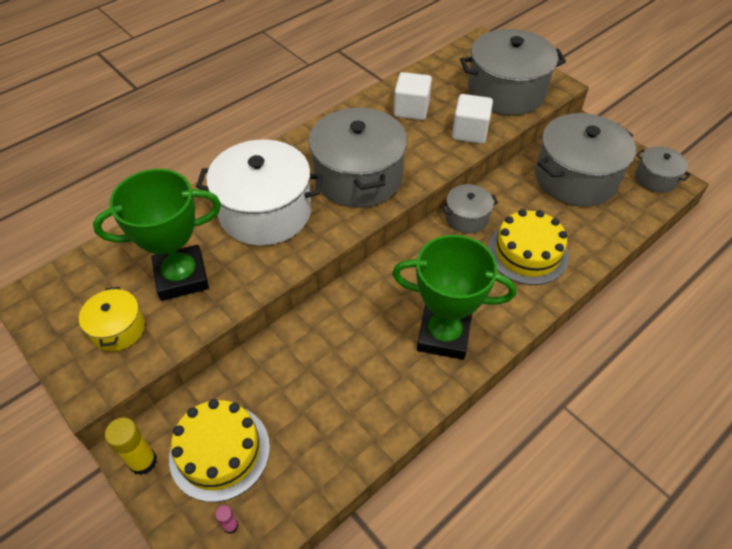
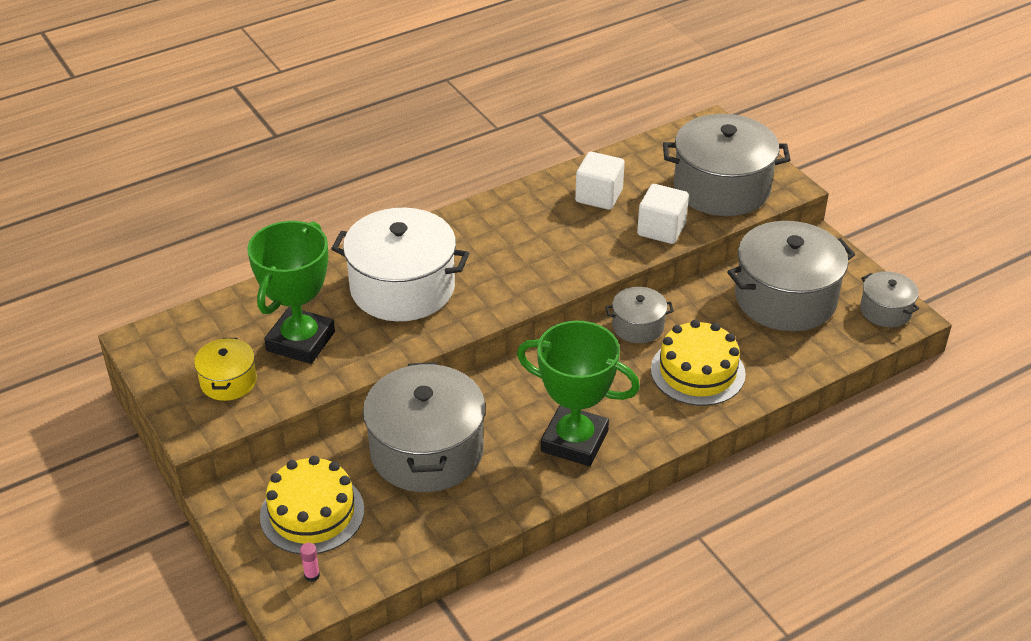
camera: 10 degrees right, 10 degrees down
green trophy [93,169,221,301] -> green trophy turned 60 degrees counterclockwise [247,221,335,364]
yellow glue stick [105,417,157,475] -> none
grey pot [309,107,407,208] -> grey pot moved to [363,362,486,492]

